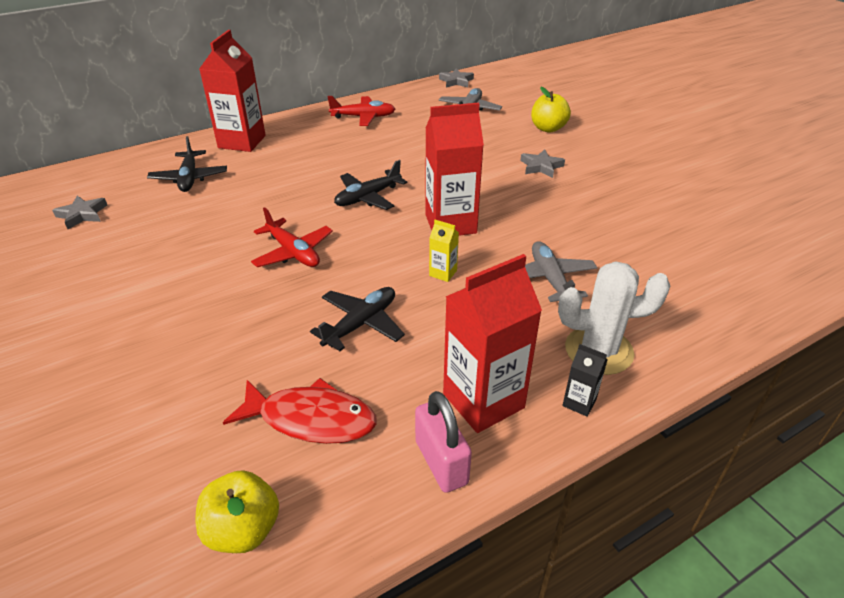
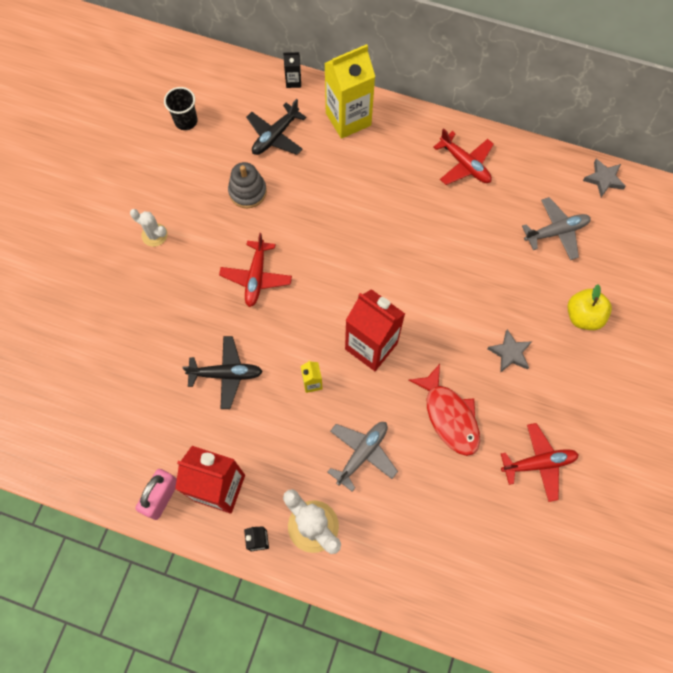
camera: 50 degrees right, 30 degrees up
grey star [52,196,107,229] -> black cup [164,87,198,130]
yellow apple [196,470,279,553] -> none
red carton [199,30,266,152] -> yellow carton [324,44,375,139]
red fish [223,378,377,444] -> red fish moved to [408,364,480,456]
black plane [334,160,408,210] -> none
none -> white cactus [130,209,168,247]
none -> grey stacking toy [228,162,267,208]
none -> black carton [283,52,301,88]
none -> red plane [501,423,579,502]

